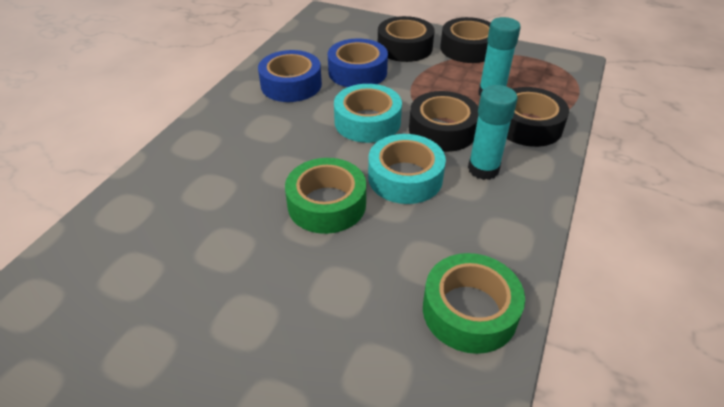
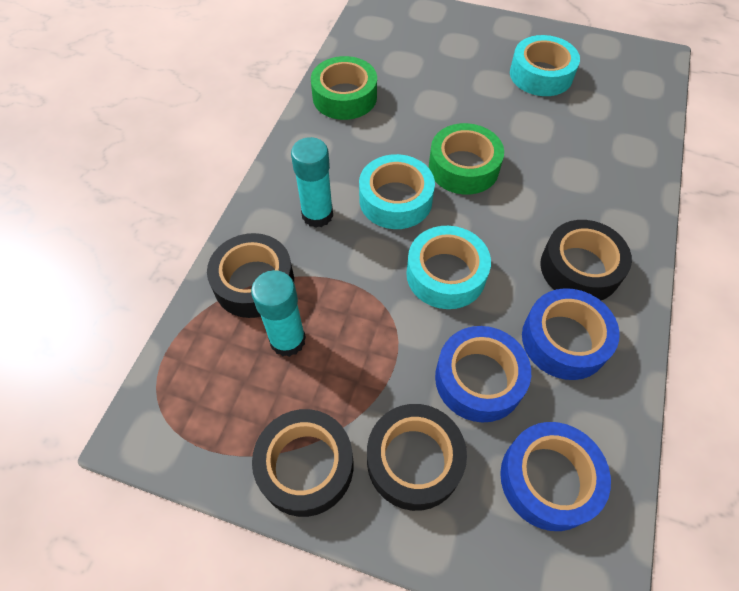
camera: 175 degrees right, 15 degrees up
black tape [409,91,478,152] -> black tape moved to [540,220,632,300]
none -> blue tape [500,422,611,531]
none -> turquoise tape [510,35,580,96]

